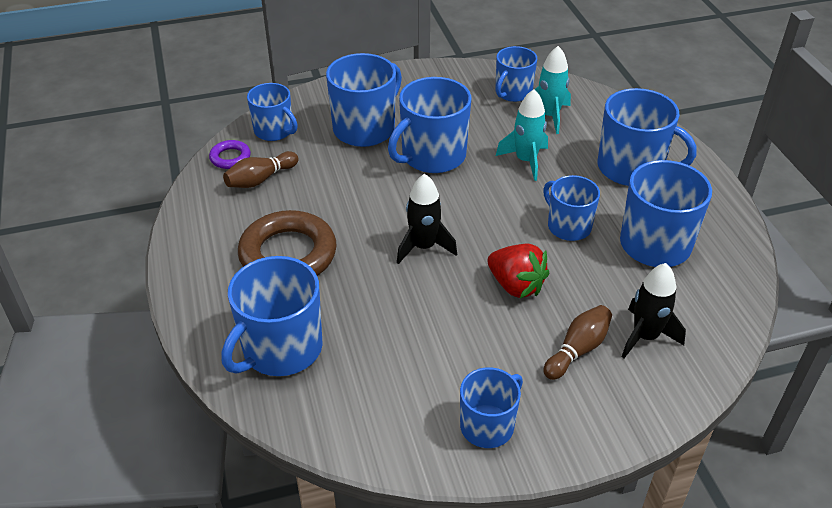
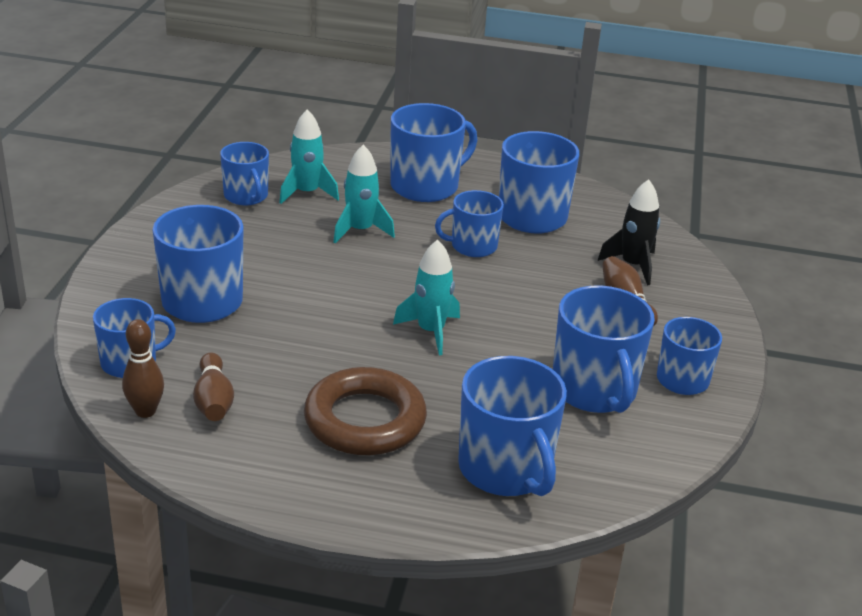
camera: 65 degrees left, 10 degrees down
purple ring [209,140,251,169] -> brown bowling pin [122,319,164,418]
blue mug [388,77,471,173] -> blue mug moved to [553,285,655,413]
black rocket [397,174,457,264] -> turquoise rocket [393,239,460,355]
red strawberry [487,244,549,298] -> none

